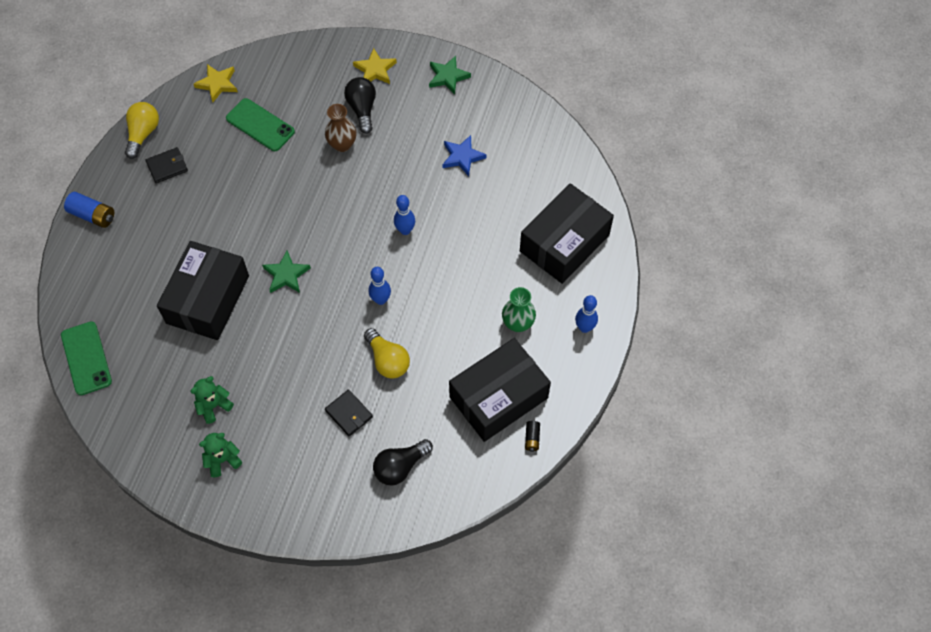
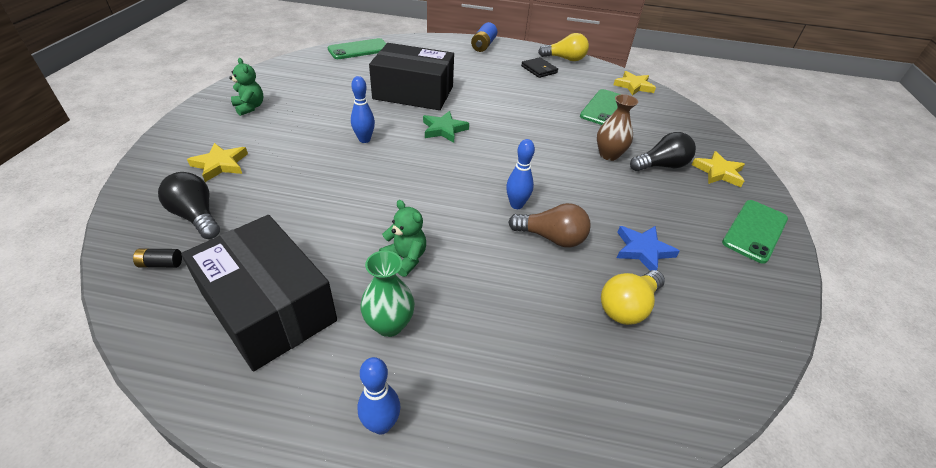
camera: 80 degrees right, 20 degrees down
green teddy bear [190,376,234,424] -> green teddy bear moved to [379,200,426,277]
black wallet [325,390,373,436] -> none
yellow light bulb [364,328,410,379] -> yellow light bulb moved to [601,270,665,325]
blue bowling pin [369,267,391,305] -> blue bowling pin moved to [351,76,375,143]
green star [429,56,471,95] -> green phone [722,200,788,264]
black box [520,183,614,284] -> none
black battery [525,421,540,452] -> black battery moved to [133,249,182,268]
none -> yellow star [187,143,248,182]
none -> brown light bulb [508,203,591,248]

